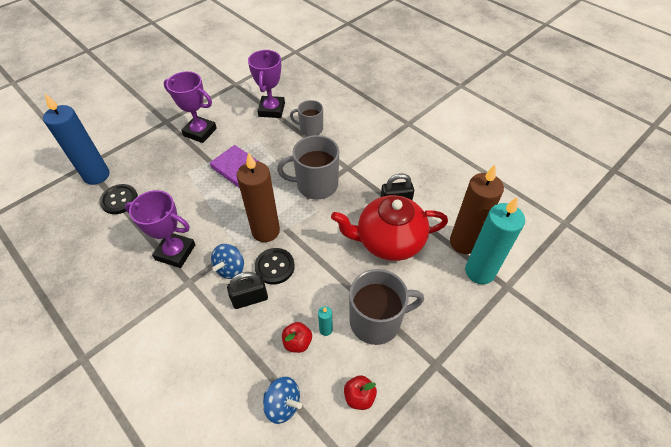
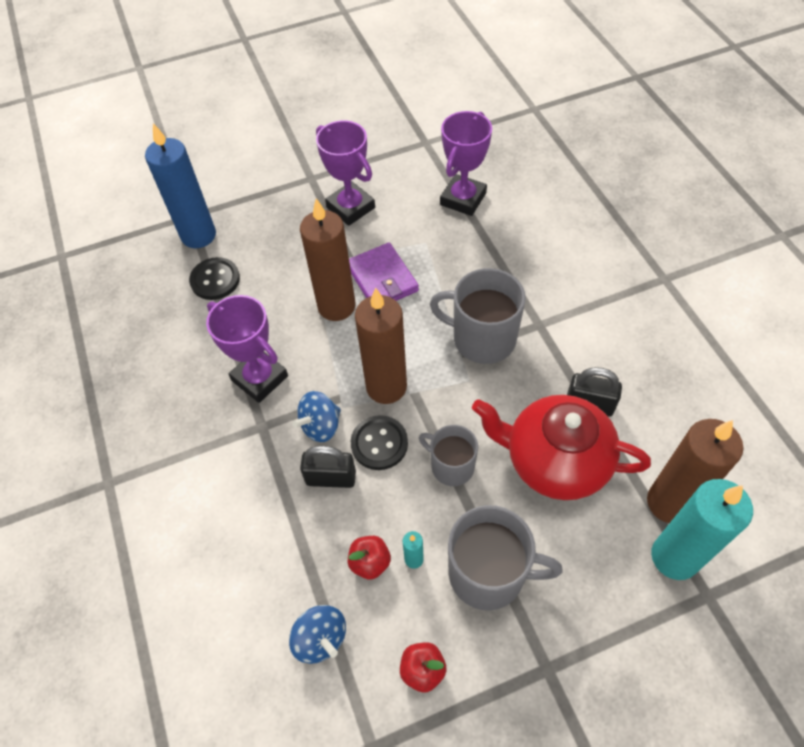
camera: 25 degrees right, 5 degrees up
grey mug [290,100,323,136] -> grey mug moved to [419,425,478,486]
none -> brown candle [300,198,356,321]

